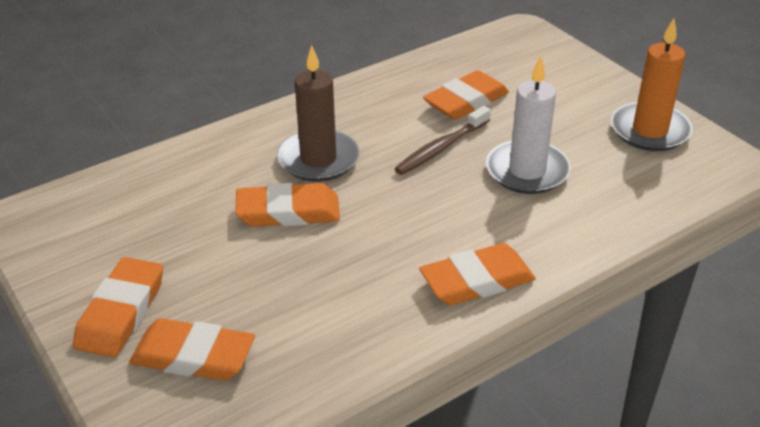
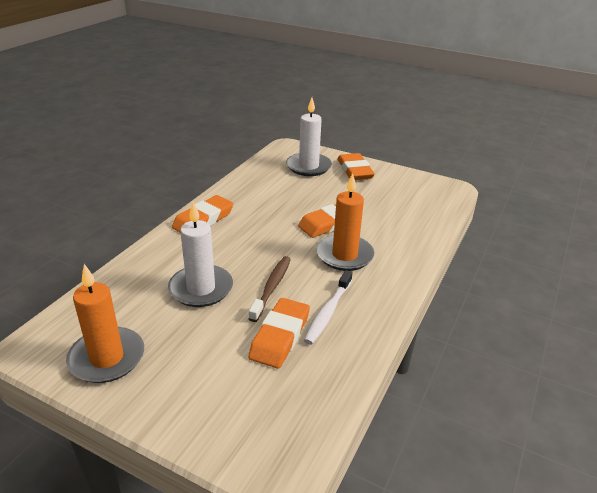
camera: 150 degrees right, 5 degrees down
orange eraser [129,318,255,381] -> white candle [286,97,332,176]
brown candle [277,45,360,182] -> orange candle [316,173,375,271]
none -> white toothbrush [304,270,352,344]

